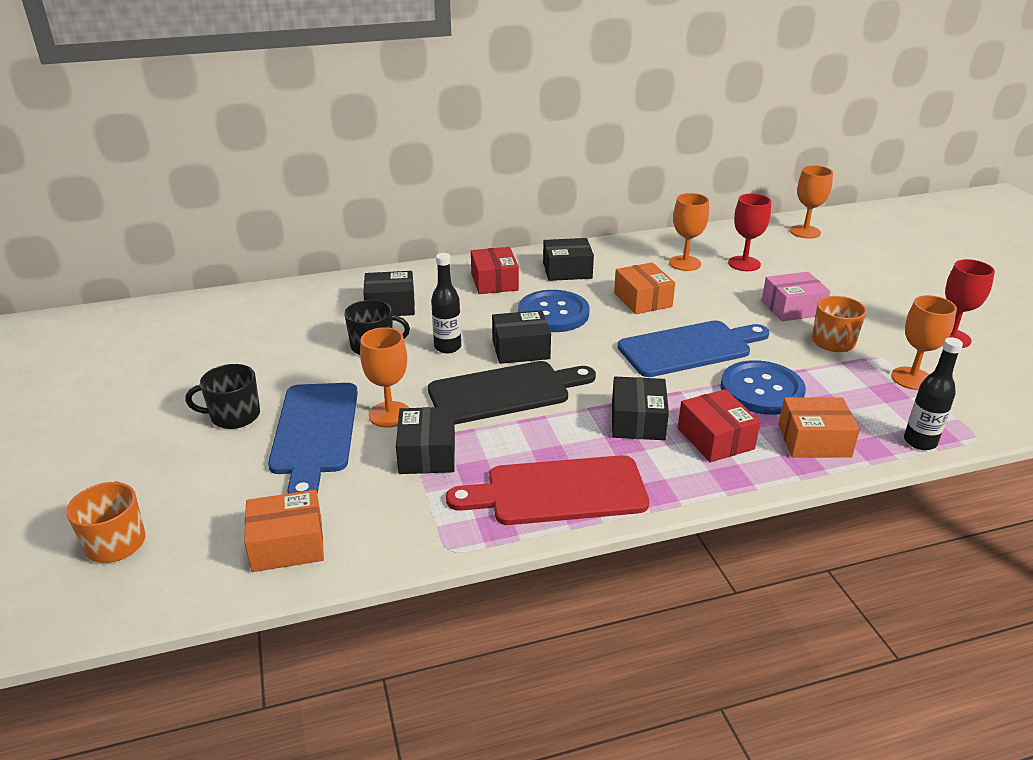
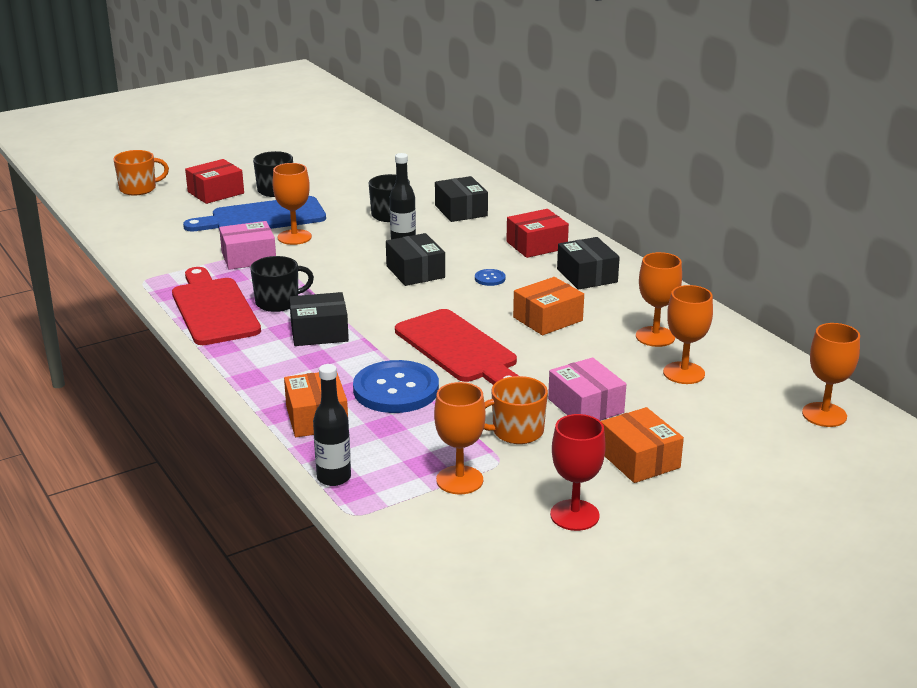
camera: 75 degrees right, 5 degrees down
orange box [244,490,324,572] -> orange box moved to [601,407,684,483]
black box [396,407,455,474] -> pink box [219,221,276,270]
black cutting board [428,361,596,425] -> none
blue button [518,290,590,332] -> blue button [475,269,506,286], size x0.42
blue cutting board [618,320,769,377] -> red cutting board [395,309,519,385]
red box [678,389,760,462] -> red box moved to [185,159,244,204]
red goblet [728,193,771,271] -> orange goblet [663,285,713,384]
none -> black mug [250,256,314,312]

